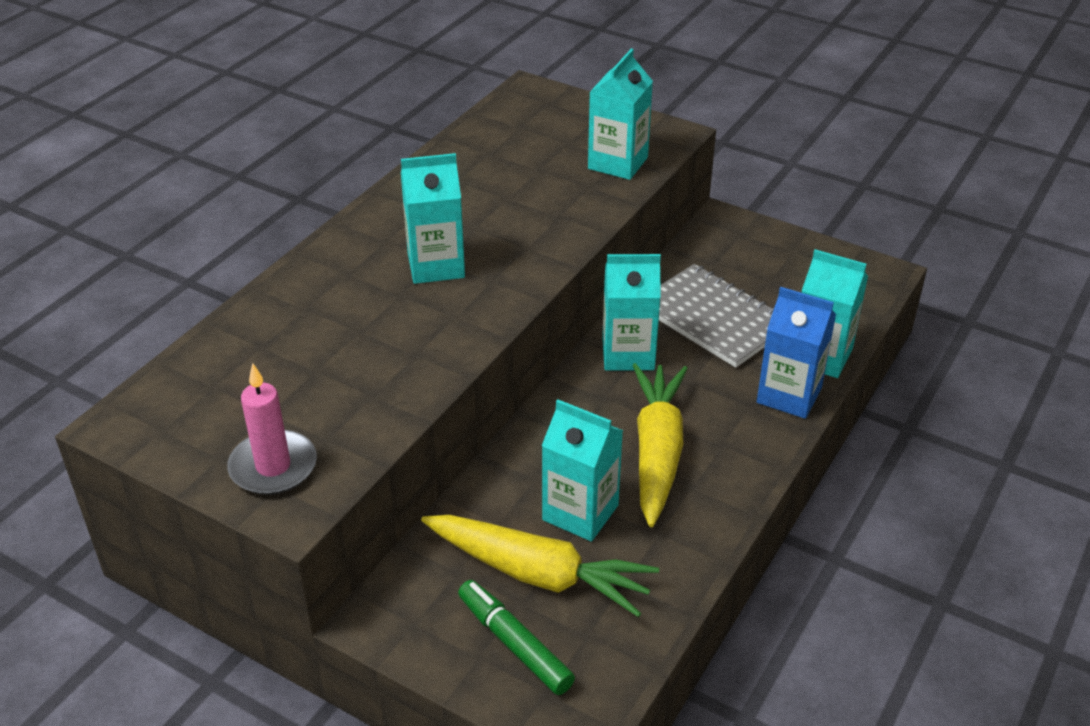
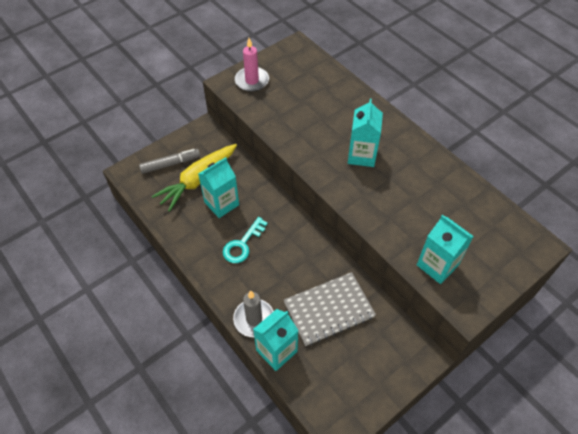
camera: 110 degrees right, 15 degrees up
green marker [458,580,575,695] -> grey marker [139,149,200,174]
turquoise carton [602,254,661,371] -> none
yellow carrot [633,363,688,527] -> turquoise key [223,217,268,263]
blue carton [757,287,836,419] -> grey candle [233,290,274,337]

